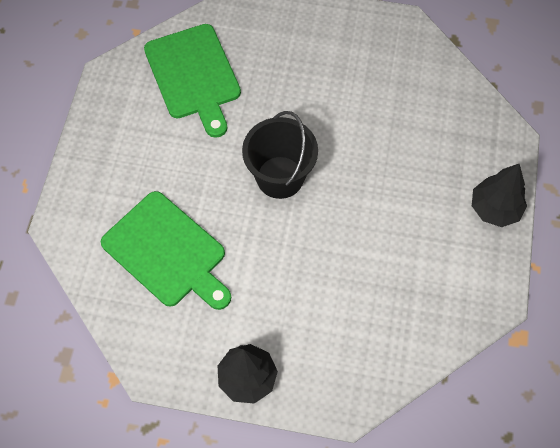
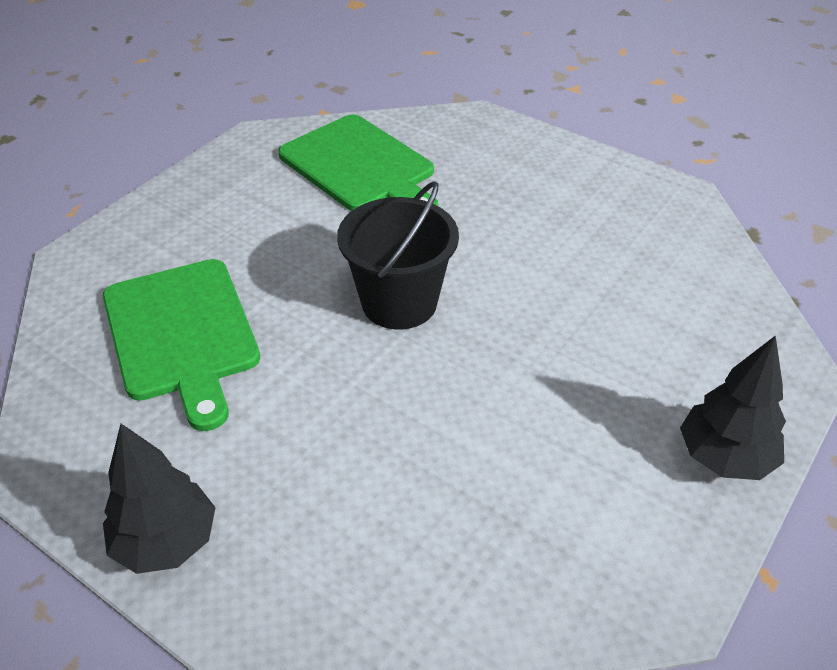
camera: 25 degrees right, 20 degrees down
green cutting board [144,24,241,138] -> green cutting board turned 45 degrees counterclockwise [278,115,438,211]

